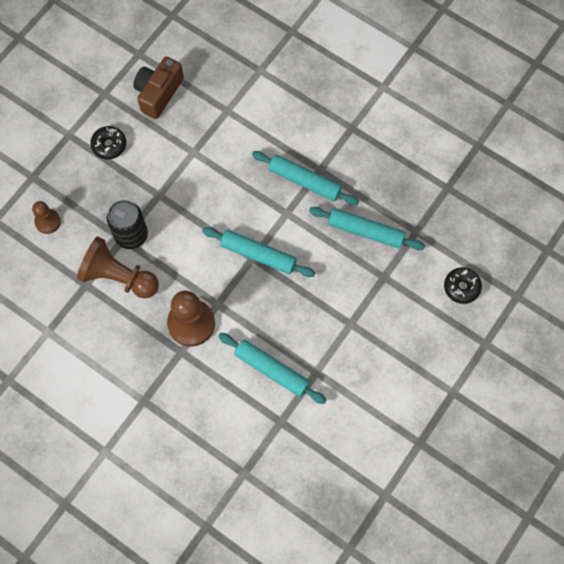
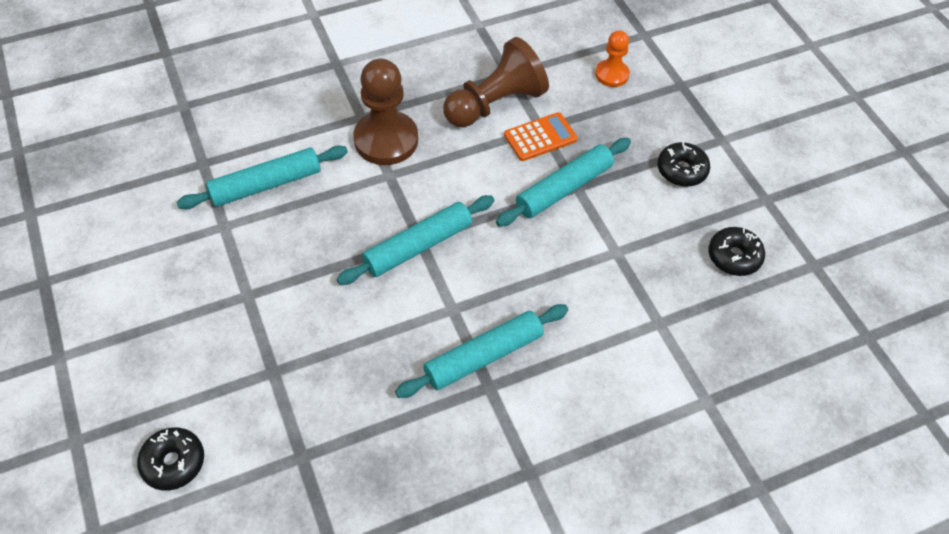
camera: 120 degrees right, 15 degrees down
brown pawn [32,201,61,234] -> orange pawn [595,30,630,87]
black can [107,200,148,249] -> orange calculator [504,112,578,161]
brown camera [133,57,184,119] -> black donut [709,227,765,276]
turquoise rolling pin [309,207,425,250] -> turquoise rolling pin moved to [496,138,631,227]

